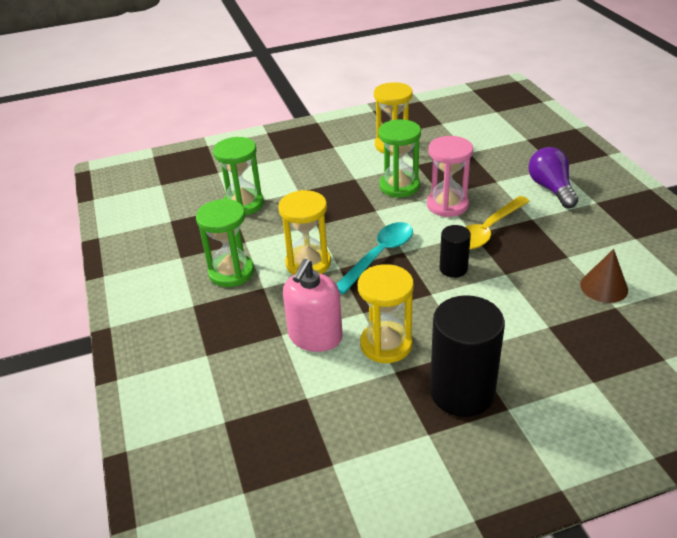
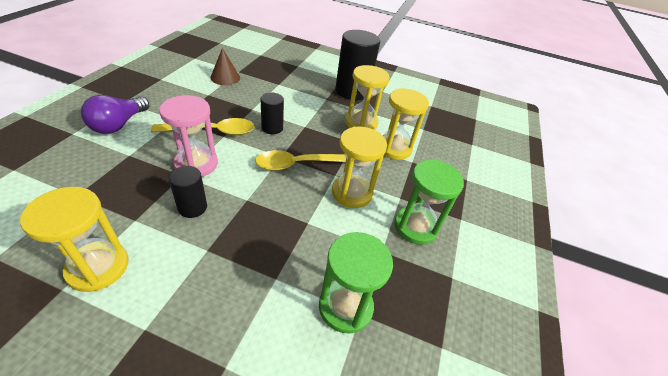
camera: 150 degrees left, 5 degrees up
pink soap dispenser [283,259,343,352] -> yellow hourglass [383,88,429,160]
turquoise spoon [336,222,413,294] -> yellow spoon [255,150,346,171]
green hourglass [379,119,421,198] -> black cylinder [169,166,207,218]

